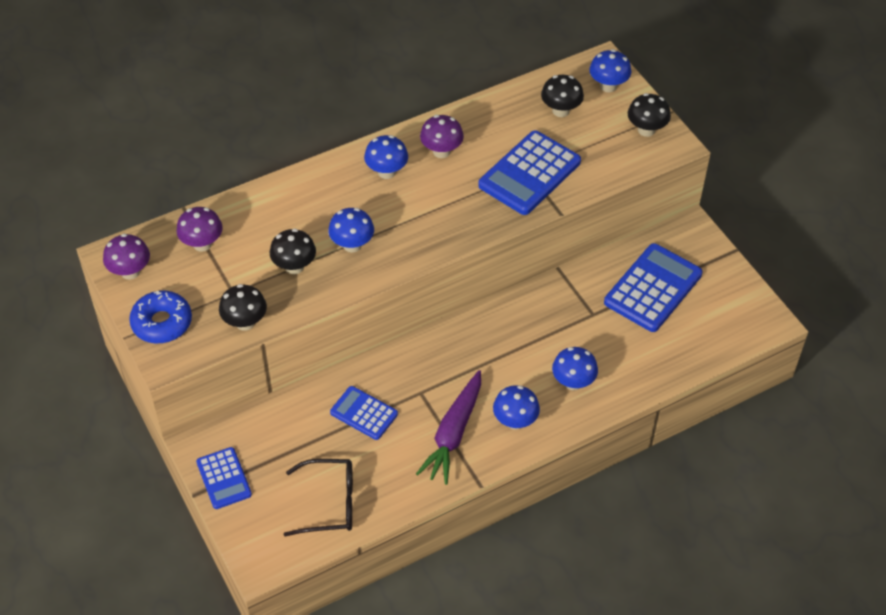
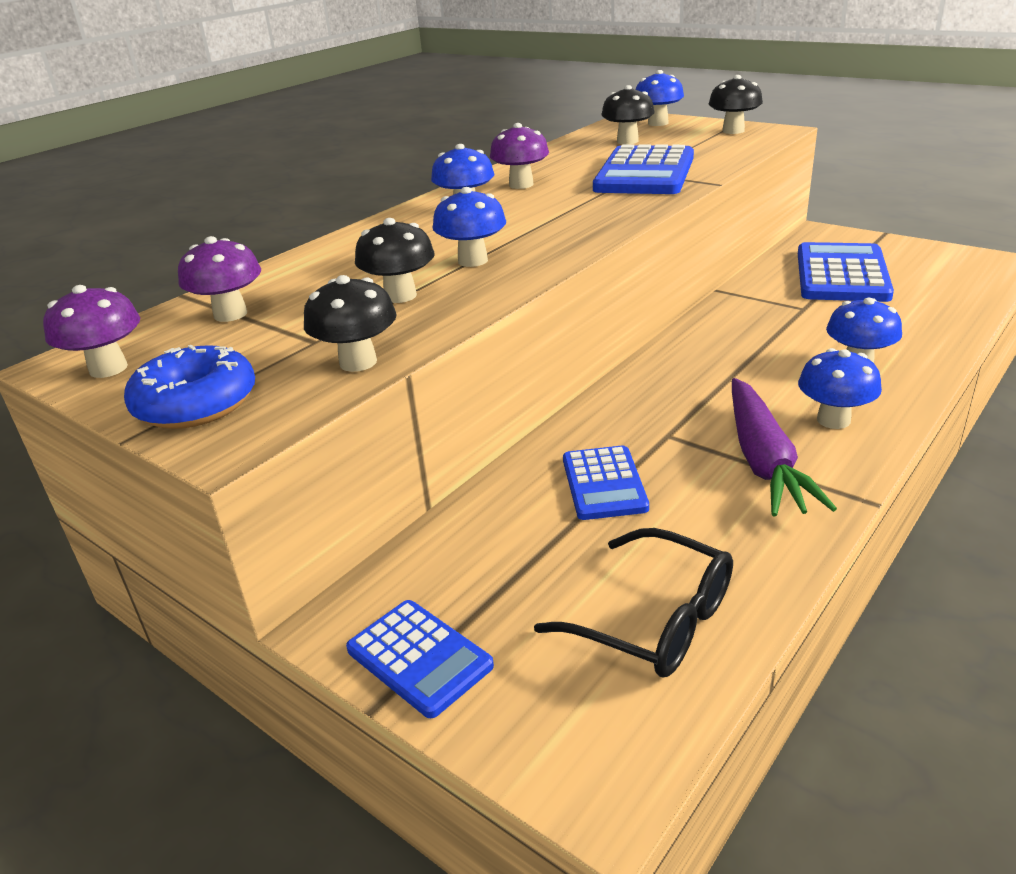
camera: 20 degrees left, 20 degrees down
black glasses [284,459,353,536] -> black glasses turned 60 degrees clockwise [534,528,733,677]
blue calculator [330,386,398,440] -> blue calculator turned 105 degrees counterclockwise [563,445,649,520]

